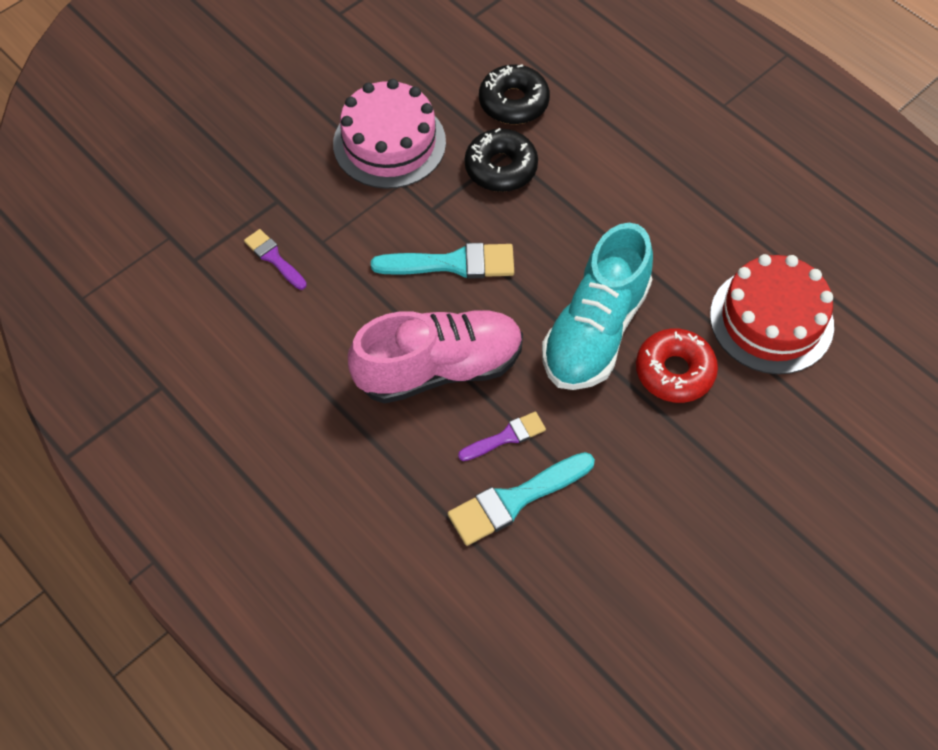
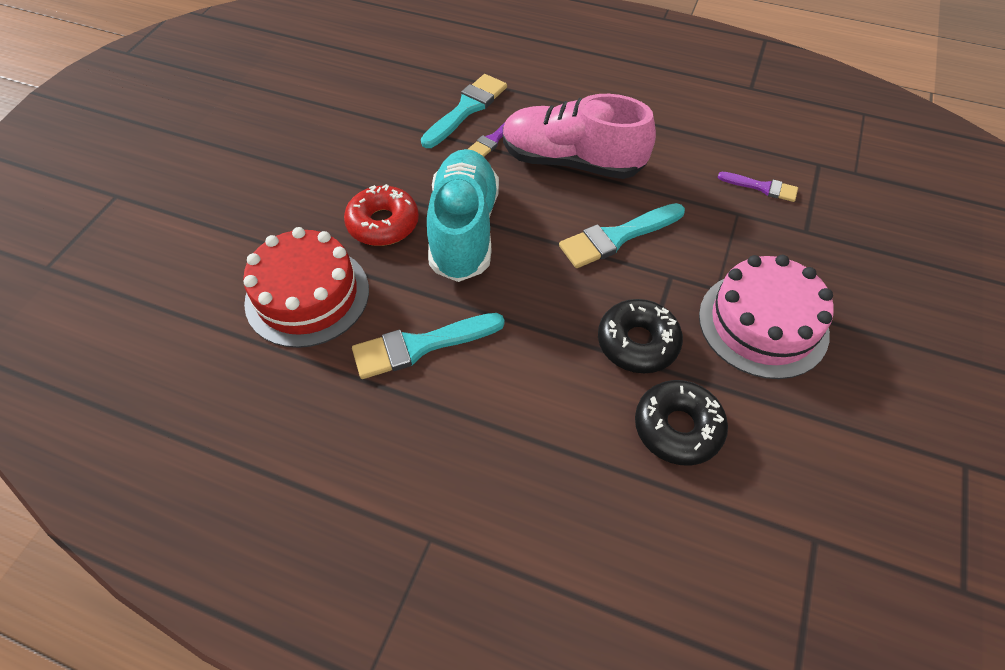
camera: 155 degrees right, 5 degrees down
pink shoe [348,310,523,403] -> pink shoe turned 60 degrees clockwise [503,94,656,179]
none -> turquoise brush [352,313,505,379]

